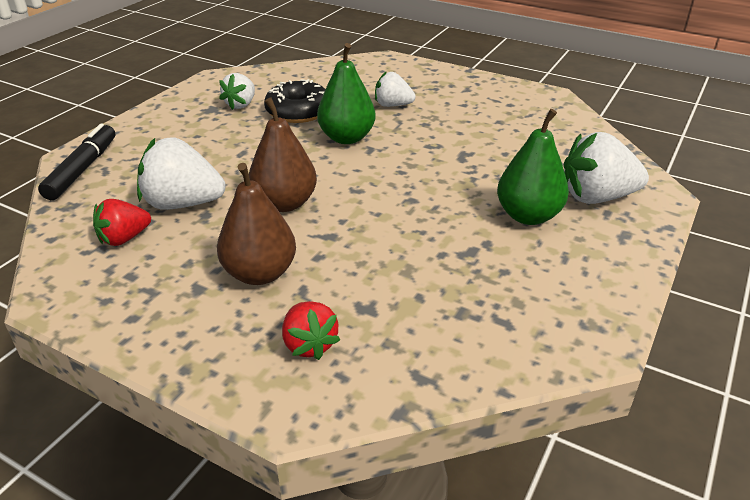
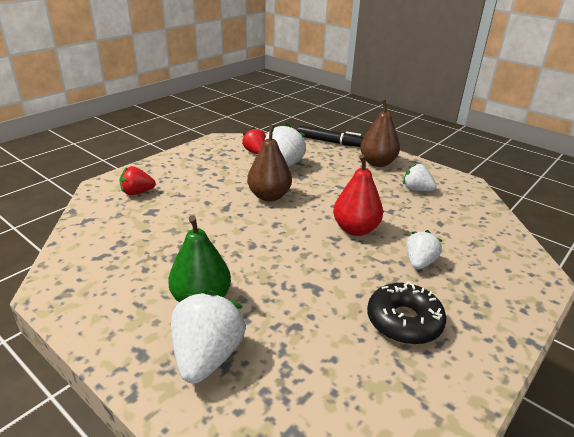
camera: 100 degrees right, 5 degrees down
brown pear [217,163,296,285] -> brown pear moved to [360,99,400,167]
black donut [264,79,325,123] -> black donut moved to [367,281,447,345]
green pear [317,43,376,144] -> red pear [333,154,383,236]

